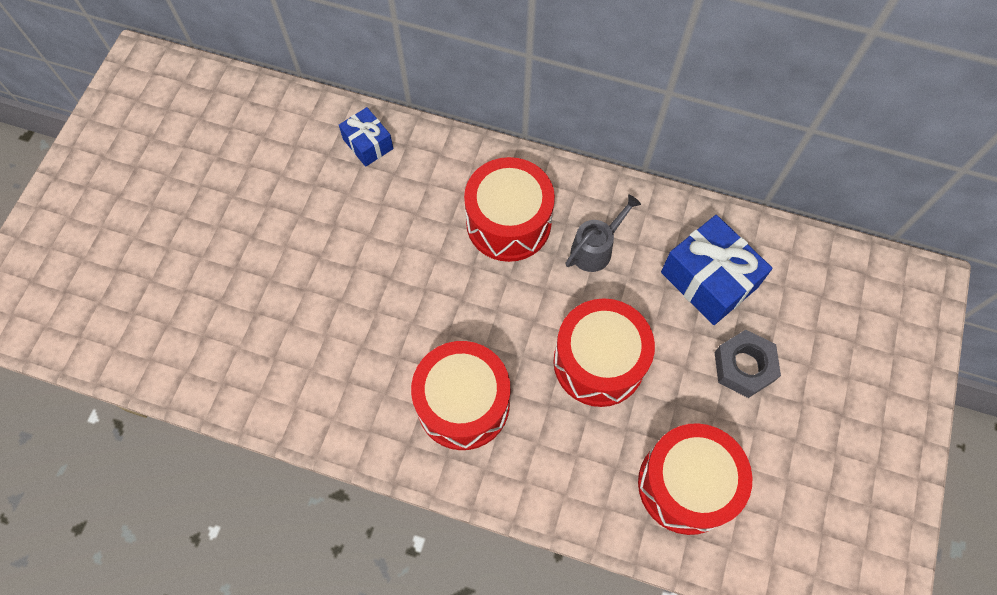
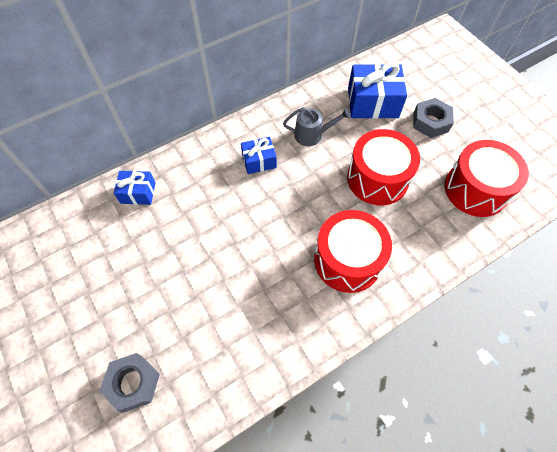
camera: 50 degrees left, 5 degrees down
red drum [464,157,555,262] -> blue gift [241,137,277,174]
grey watering can [566,195,641,272] -> grey watering can turned 90 degrees clockwise [283,107,351,146]
none -> grey nut [99,353,160,412]

